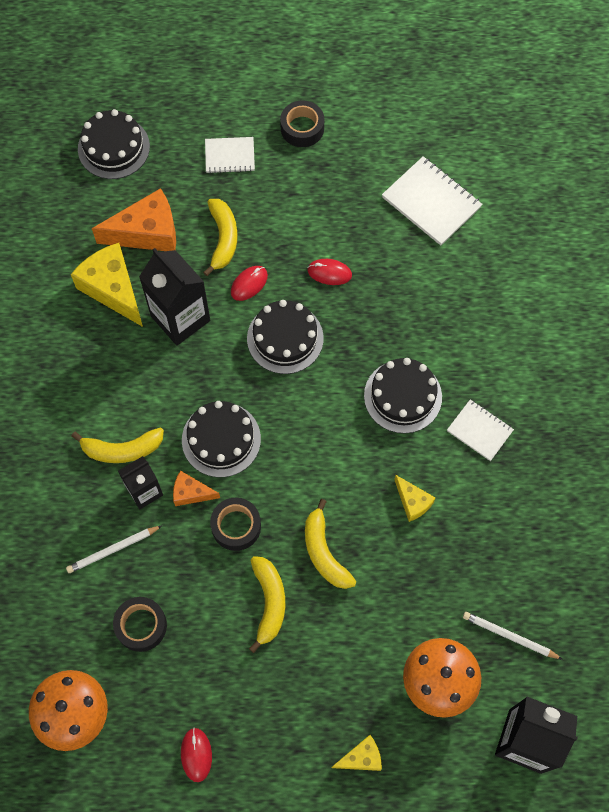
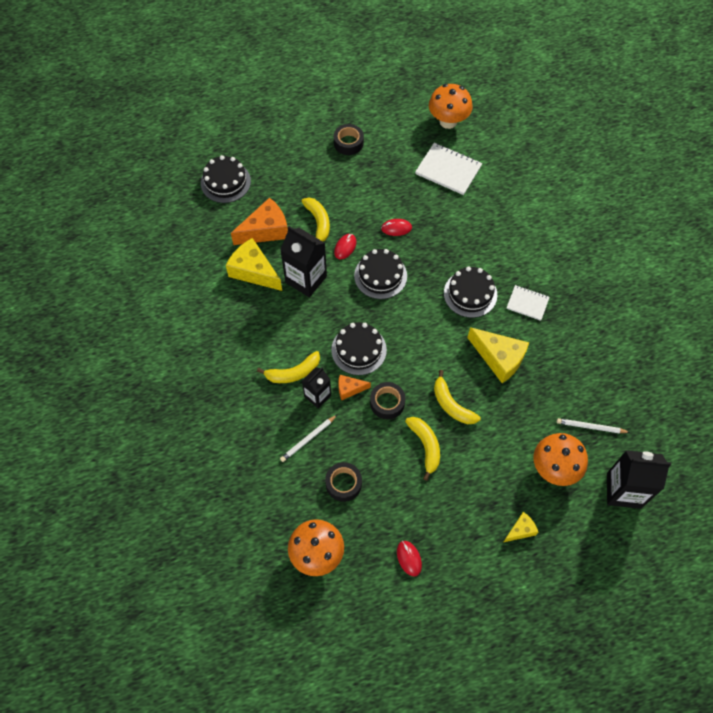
camera: 15 degrees left, 5 degrees down
white notebook [205,137,255,173] -> none
yellow cheese [394,475,435,522] -> yellow cheese [467,327,529,383], size x1.89
none -> orange mushroom [429,84,473,129]

